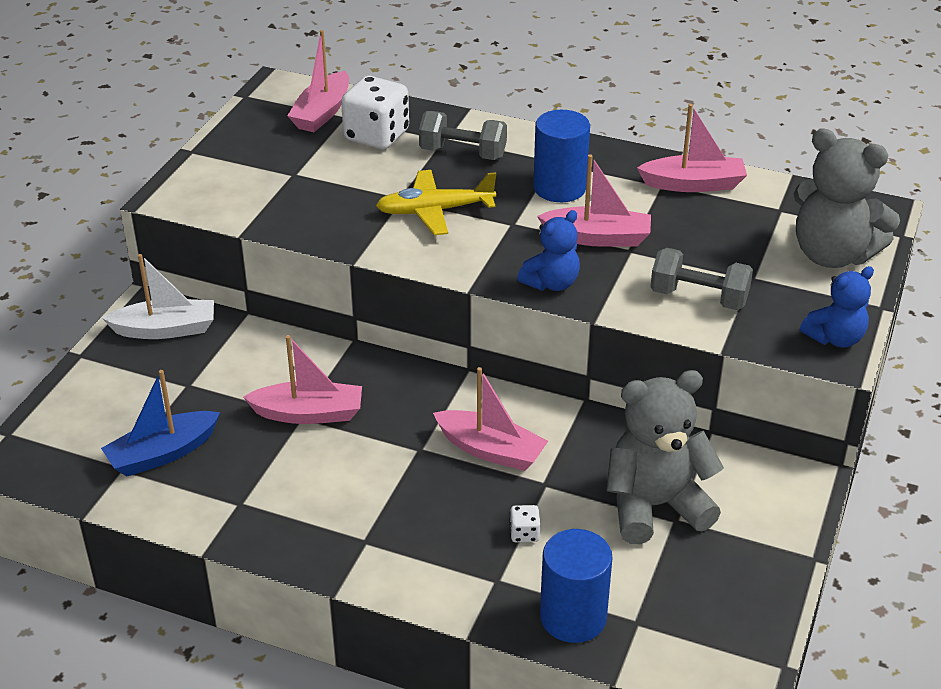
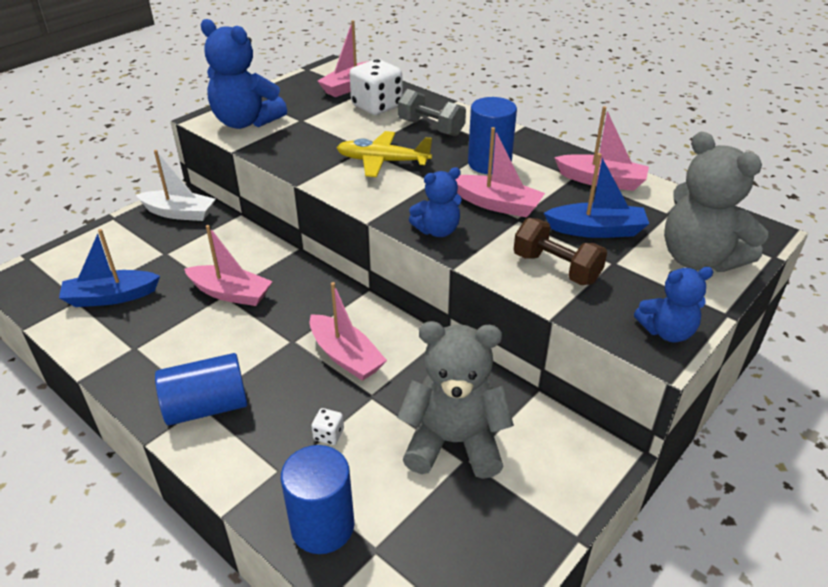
camera: 20 degrees right, 0 degrees up
grey dumbbell [650,248,753,310] -> brown dumbbell [514,218,607,285]
none -> blue cylinder [155,353,247,426]
none -> blue teddy bear [201,19,287,129]
none -> blue boat [544,153,649,238]

